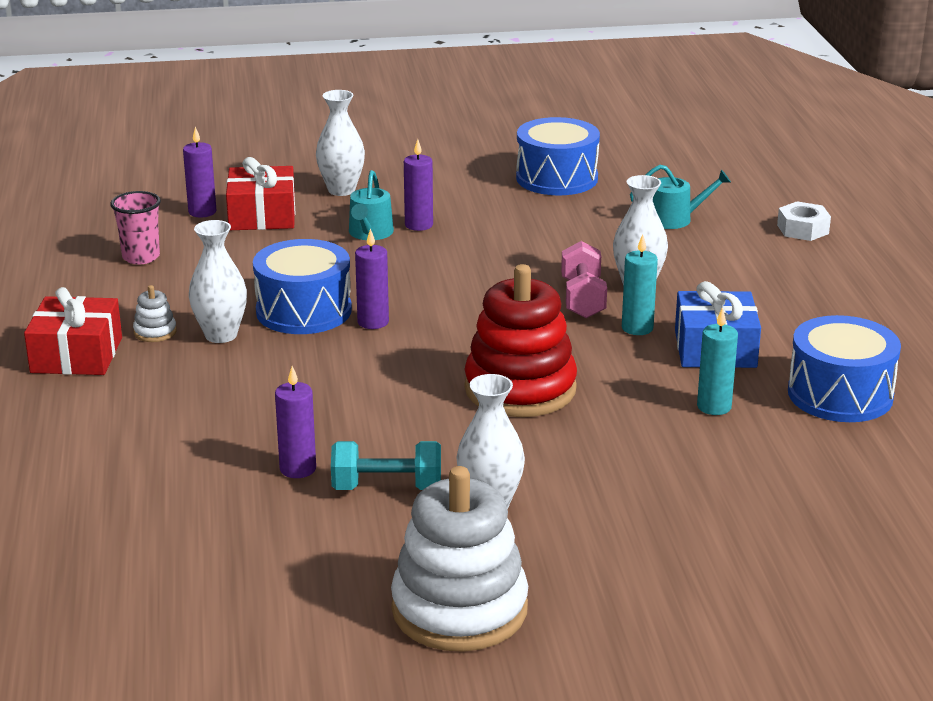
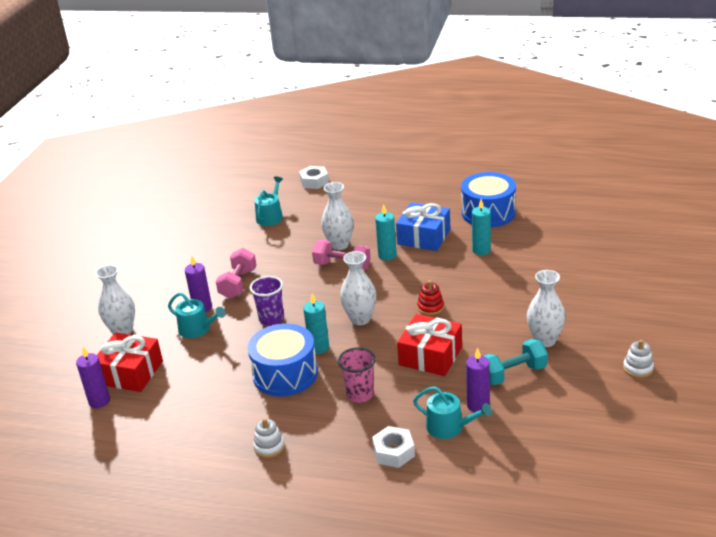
camera: 65 degrees left, 5 degrees up
red gift [24,287,122,375] -> red gift moved to [397,314,462,376]
pink cup [110,191,161,264] -> pink cup moved to [338,347,376,403]
white vase [189,220,247,343] -> white vase moved to [340,251,376,325]
turquoise dumbbell [331,441,441,490] -> turquoise dumbbell turned 45 degrees clockwise [484,339,548,385]
purple candle [355,228,389,329] -> turquoise candle [303,294,329,354]
white stacking toy [391,466,528,652] -> white stacking toy [623,340,654,378], size x0.40
red stacking toy [464,264,577,417] -> red stacking toy [417,280,444,315], size x0.40
blue drum [516,117,600,195] -> none
none -> pink dumbbell [216,248,256,299]
none -> purple cup [250,276,284,326]
none -> white nut [372,426,415,468]
none -> turquoise watering can [413,386,492,439]

